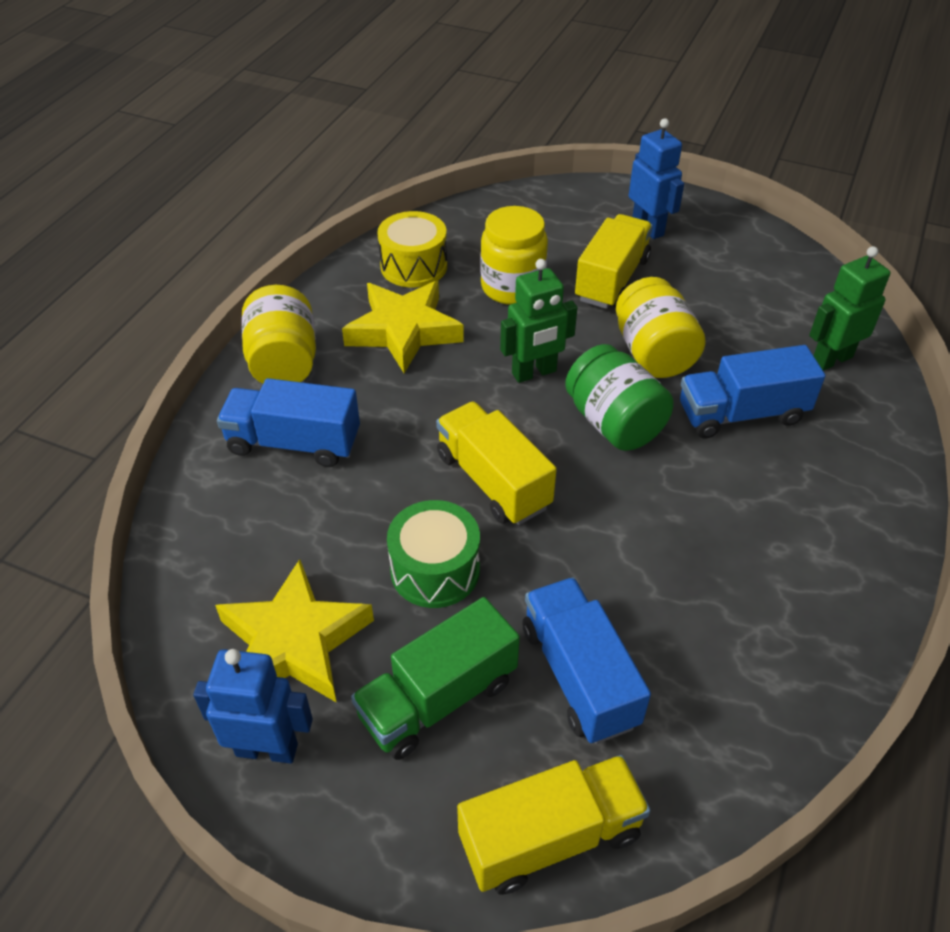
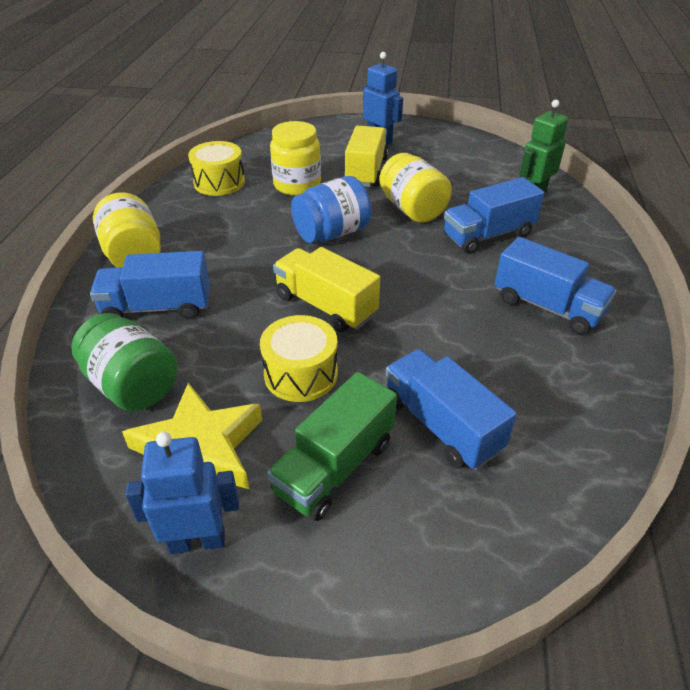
camera: 15 degrees left, 5 degrees down
yellow star [342,281,464,373] -> none
green drum [387,500,480,608] -> yellow drum [260,315,338,402]
yellow truck [457,755,651,895] -> none
green robot [500,259,577,383] -> blue jar [291,176,371,243]
green jar [565,344,674,451] -> green jar moved to [71,313,178,411]
none -> blue truck [495,237,617,335]

